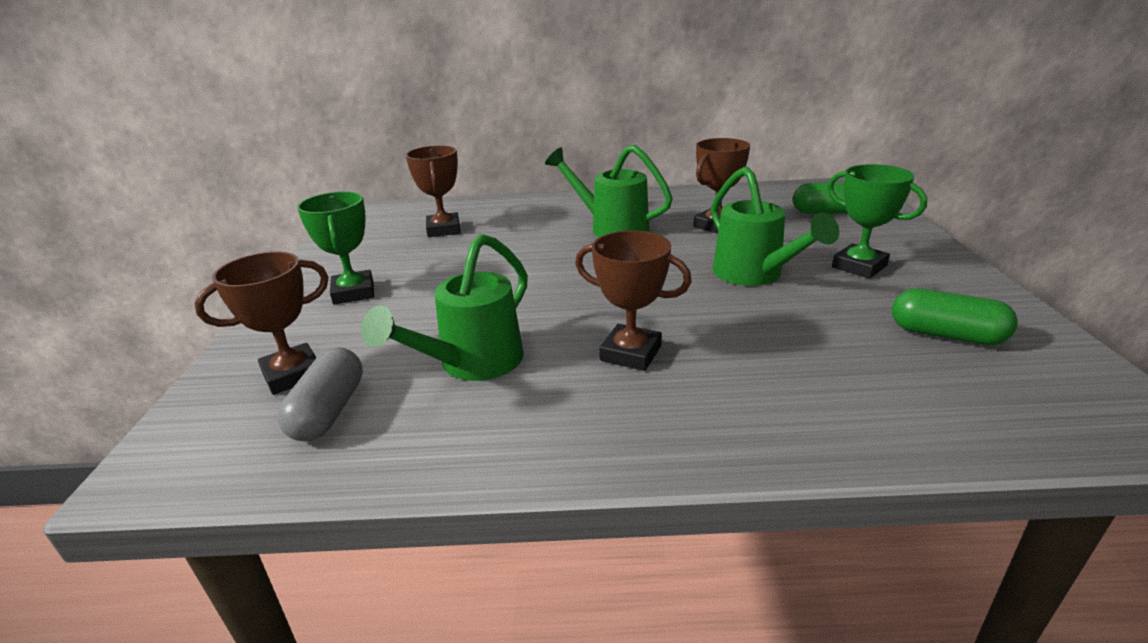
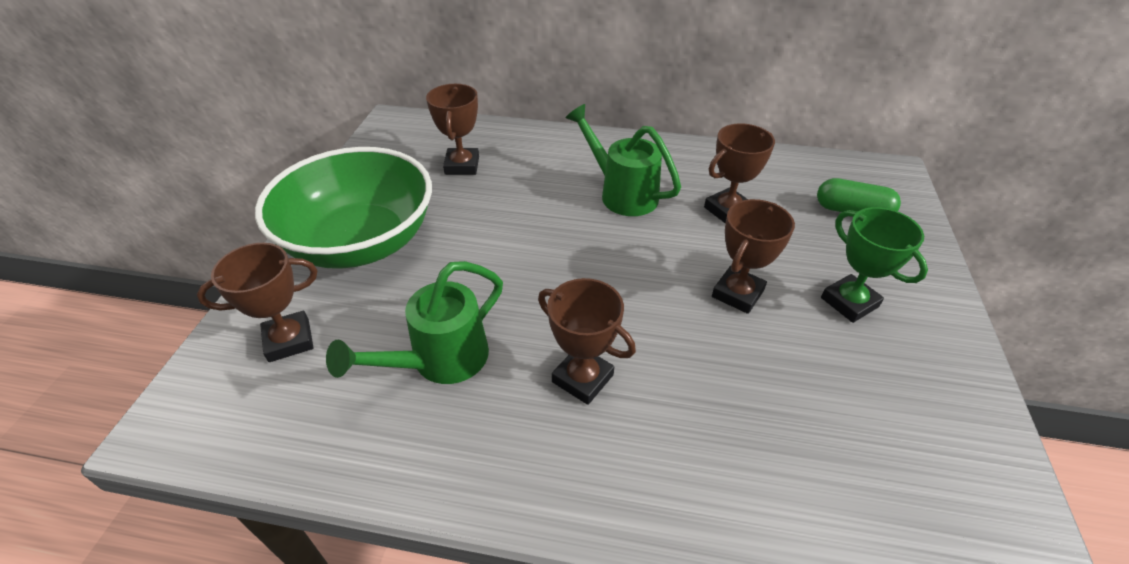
camera: 10 degrees right, 15 degrees up
grey capsule [278,347,363,441] -> none
green trophy [297,191,374,305] -> green bowl [255,147,432,269]
green watering can [711,166,839,286] -> brown trophy [712,199,795,314]
green capsule [892,288,1018,345] -> none

